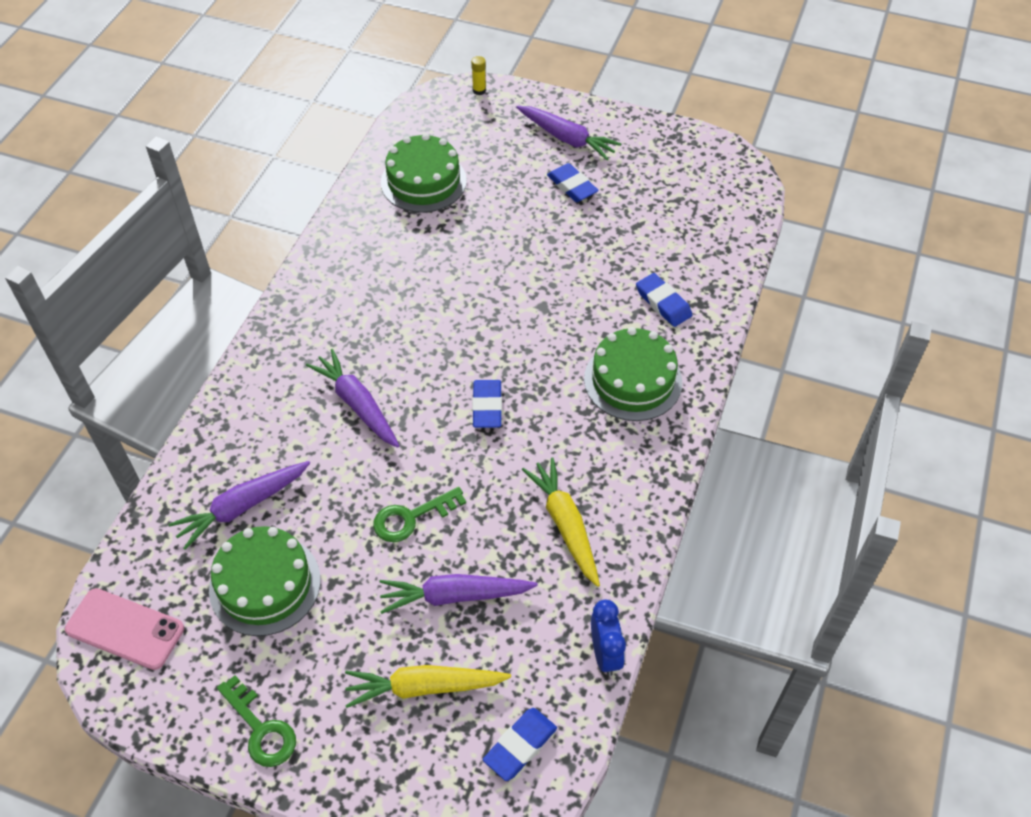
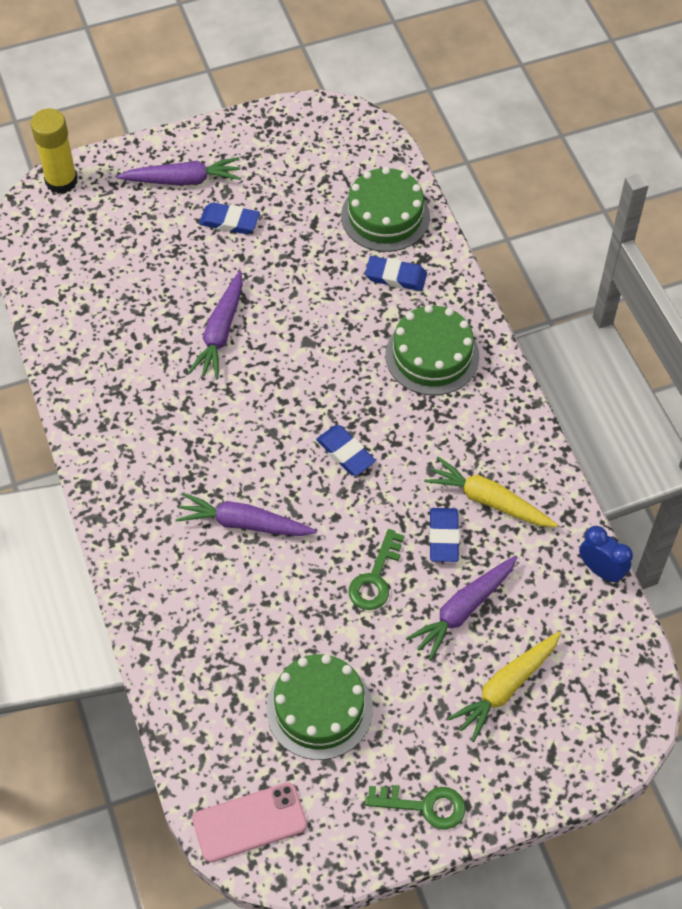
camera: 40 degrees left, 5 degrees up
purple carrot [168,461,310,550] -> purple carrot moved to [188,271,243,379]
green cake [381,133,467,213] -> green cake moved to [341,167,430,252]
yellow glue stick [471,56,486,95] -> yellow glue stick [31,108,78,194], size x2.19
blue eraser [483,708,557,781] -> blue eraser moved to [429,508,460,562]

